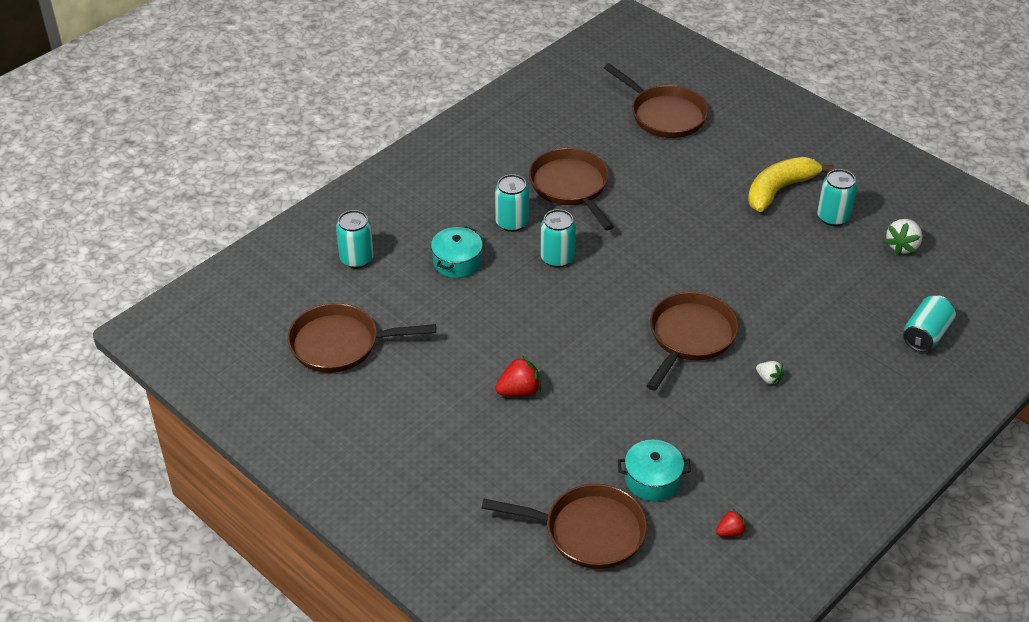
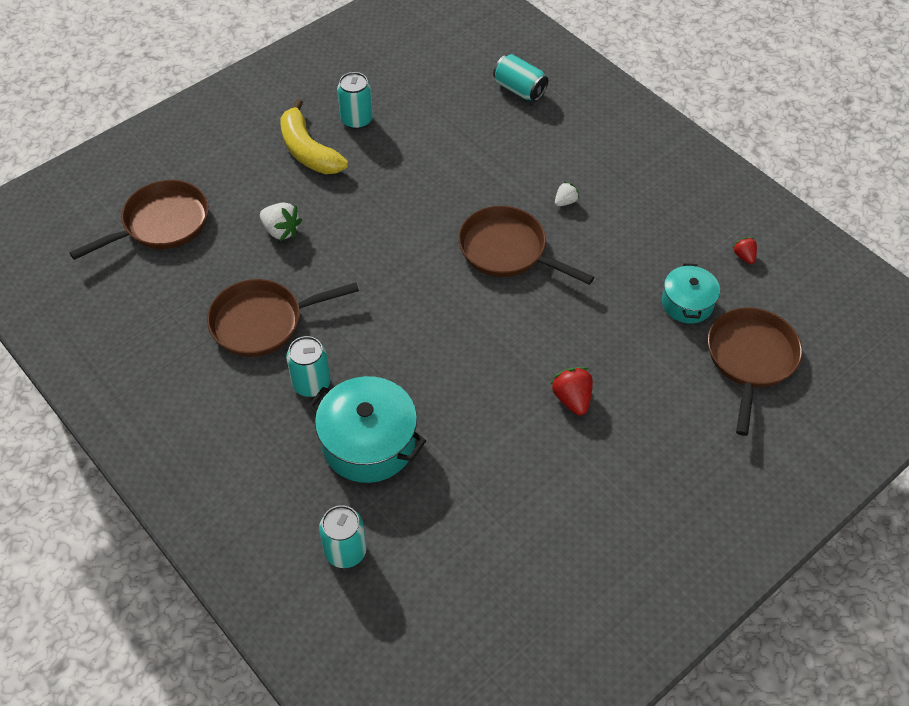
camera: 85 degrees left, 10 degrees up
brown pan [287,303,436,373] -> none
turquoise pot [431,226,483,278] -> turquoise pot [308,376,426,483], size x1.65
turquoise can [540,209,576,268] -> none
white strawberry [884,219,923,255] -> white strawberry moved to [260,203,302,241]

